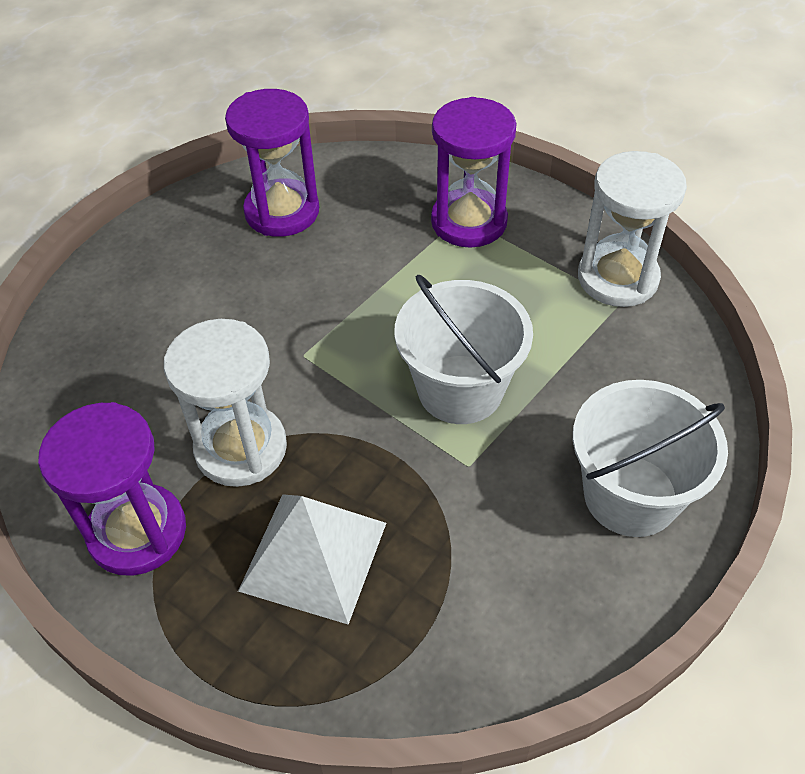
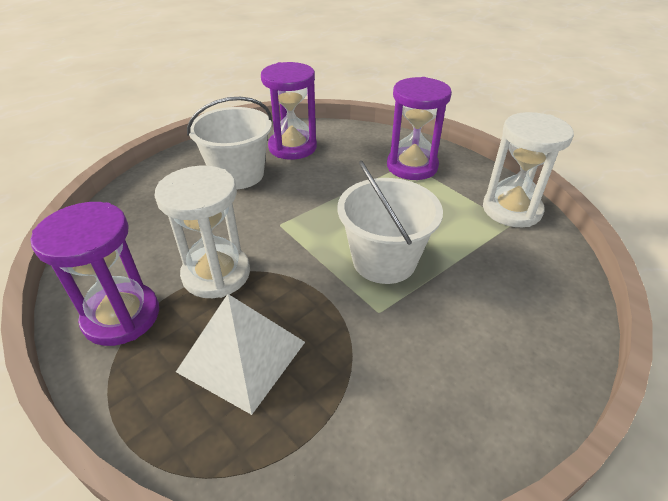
camera: 10 degrees right, 10 degrees down
white bucket [573,380,728,537] -> white bucket moved to [187,97,272,189]

